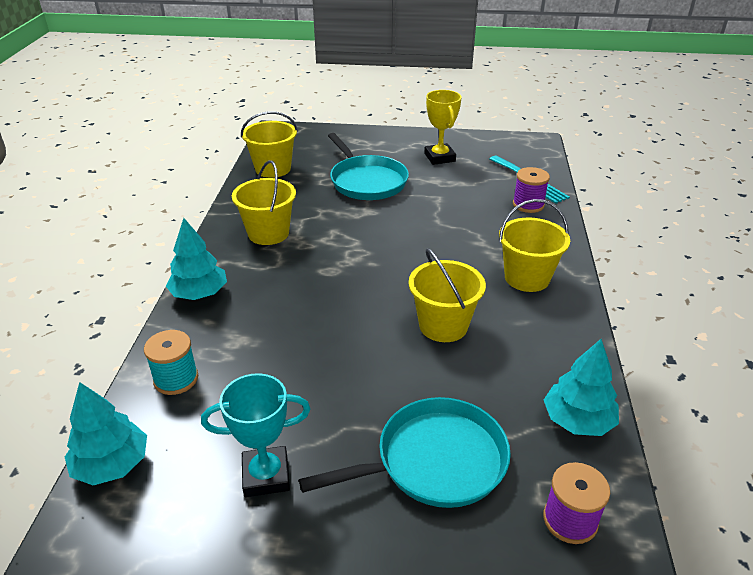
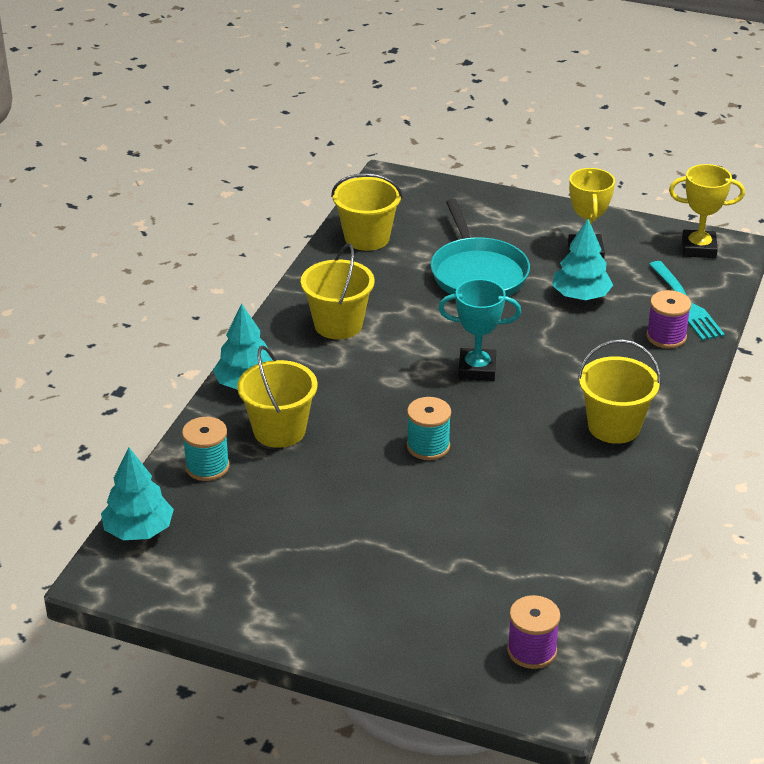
camera: 15 degrees right, 0 degrees up
turquoise trophy [201,373,311,497] -> turquoise trophy moved to [438,279,521,381]
turquoise pan [299,397,511,508] -> none
yellow bucket [409,248,486,342] -> yellow bucket moved to [237,346,318,448]
turquoise tree [544,339,619,436] -> turquoise tree moved to [552,219,613,300]
none -> turquoise spool [407,397,451,460]
none -> yellow trophy [669,164,745,258]

